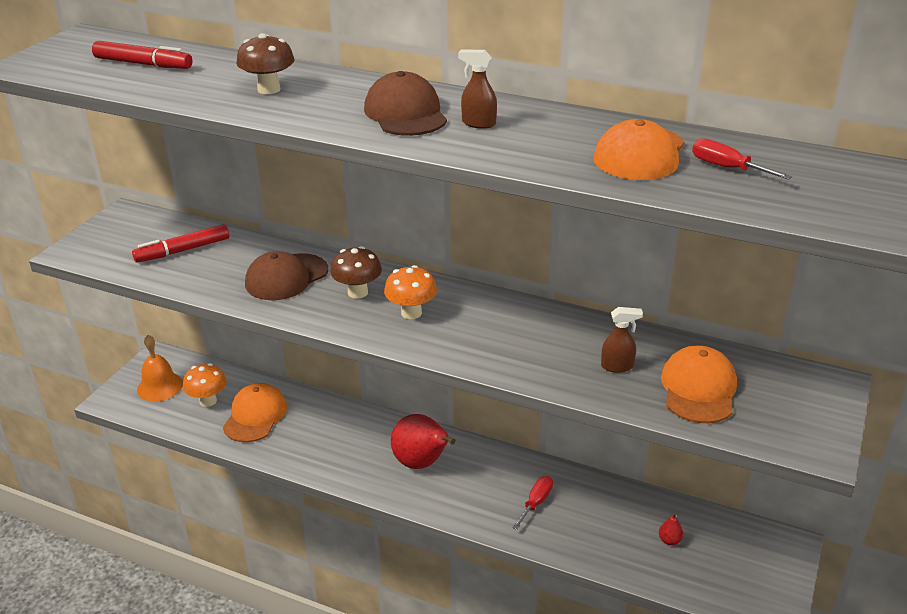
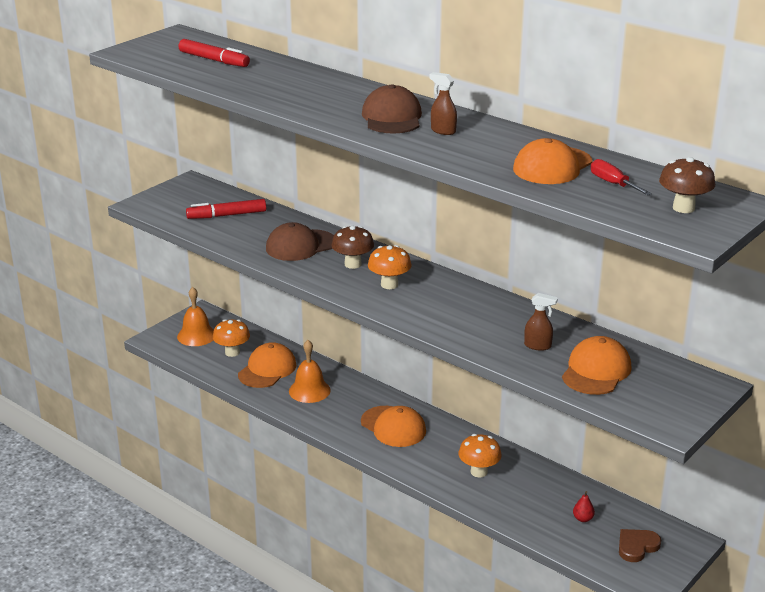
camera: 15 degrees right, 5 degrees down
brown mushroom [236,33,295,94] -> brown mushroom moved to [659,157,715,213]
red pear [391,414,456,469] -> orange cap [361,406,426,447]
red screwdriver [512,476,553,530] -> orange mushroom [459,434,502,478]
none -> orange bell [289,340,331,403]
none -> brown heart [619,529,661,562]

